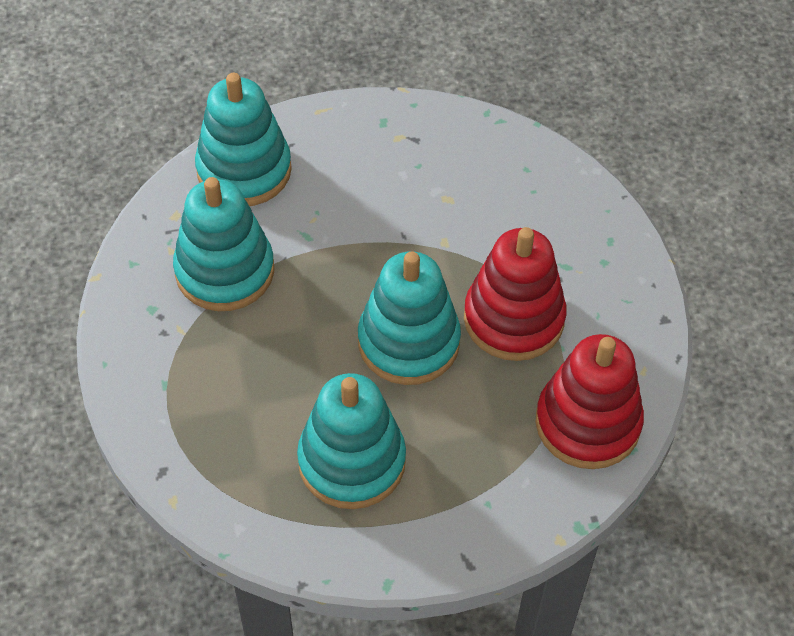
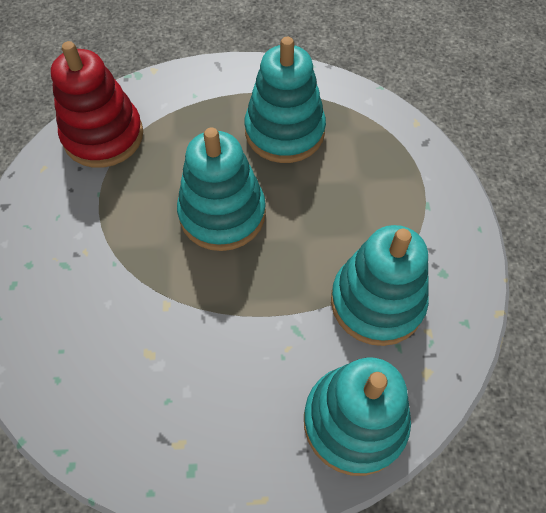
camera: 170 degrees left, 5 degrees up
red stacking toy [464,227,567,361] -> none

